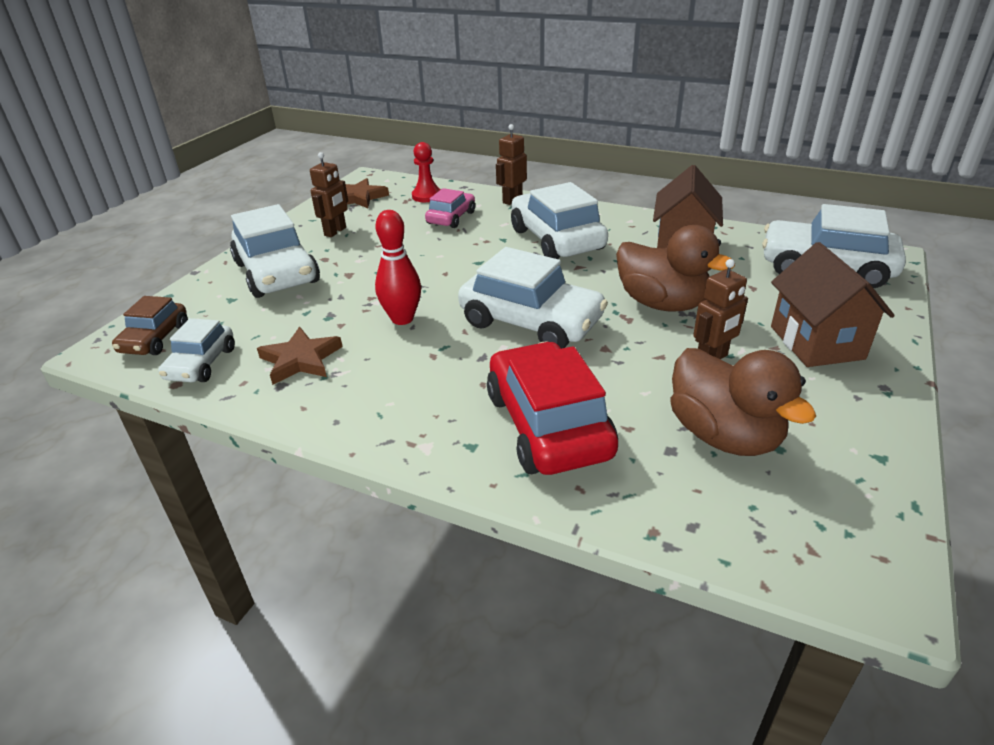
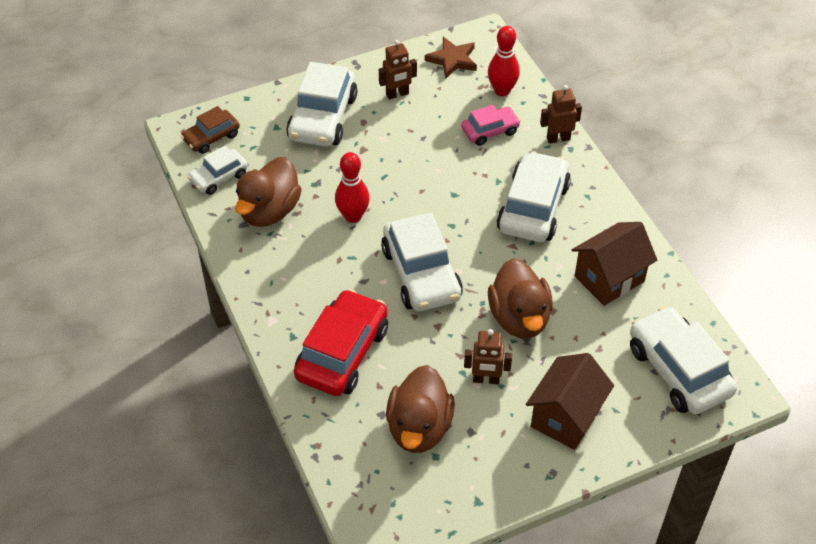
camera: 40 degrees right, 15 degrees up
brown star [257,327,343,385] -> brown duck [235,157,302,227]
red pawn [412,142,441,202] -> red bowling pin [488,26,520,96]

